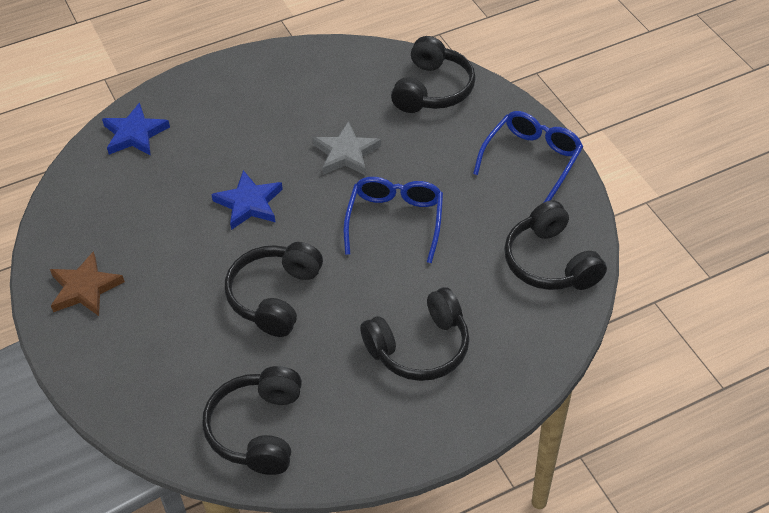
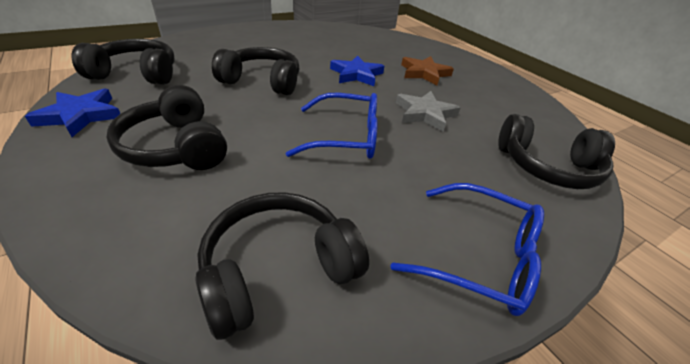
camera: 80 degrees right, 10 degrees down
brown star [50,251,125,316] -> brown star moved to [401,56,454,85]
blue star [102,103,170,156] -> blue star moved to [25,88,120,137]

